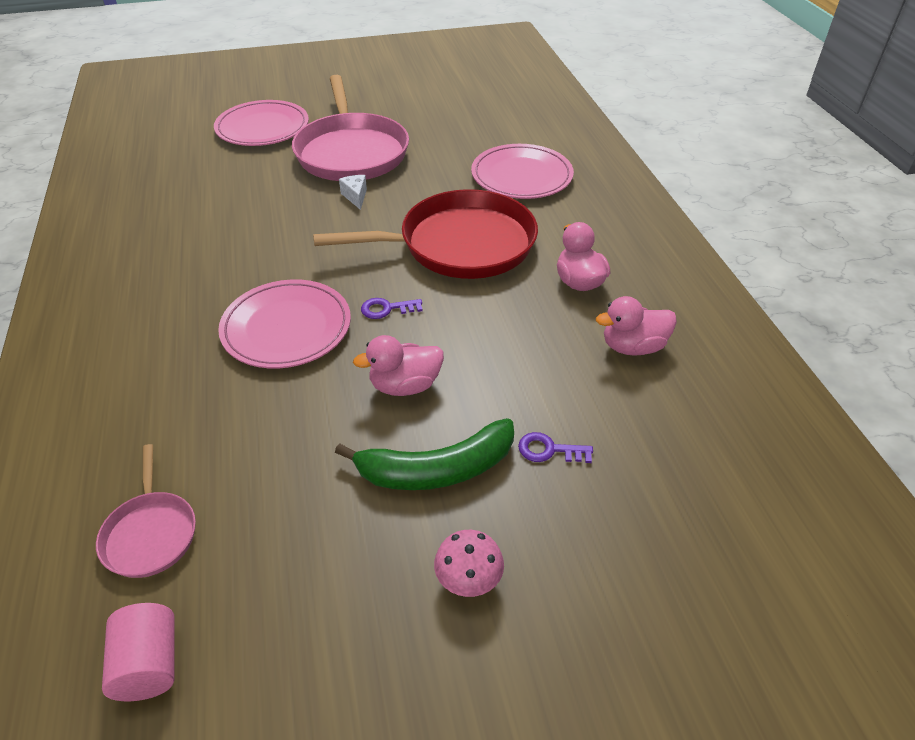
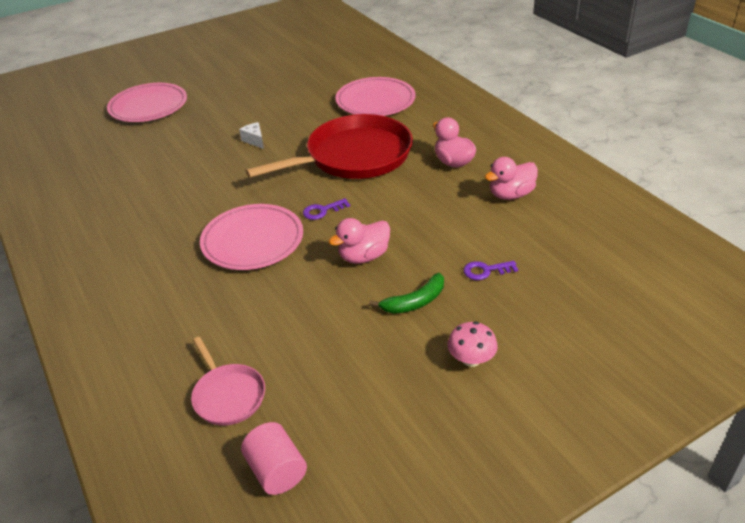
camera: 15 degrees left, 5 degrees down
pink pan [292,75,409,181] -> none
green banana [335,418,514,490] -> green banana [369,273,444,314], size x0.62

